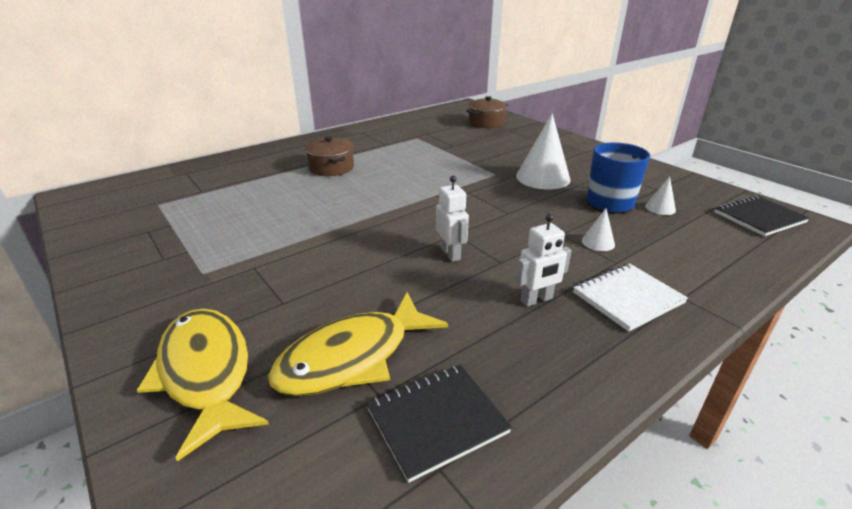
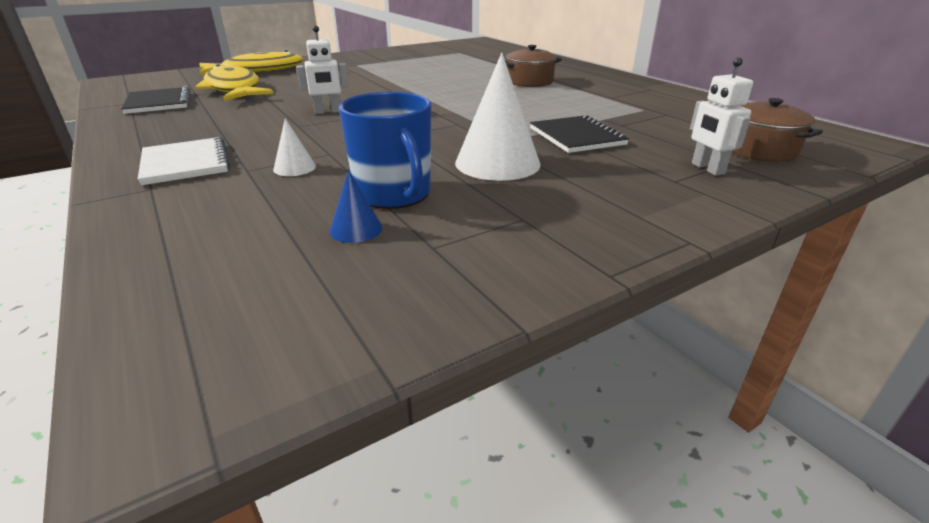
camera: 95 degrees right, 0 degrees up
white robot [516,214,572,307] -> white robot moved to [690,58,753,176]
white cone [645,176,676,215] -> blue cone [330,170,383,243]
black notebook [714,195,810,236] -> black notebook moved to [530,115,629,153]

